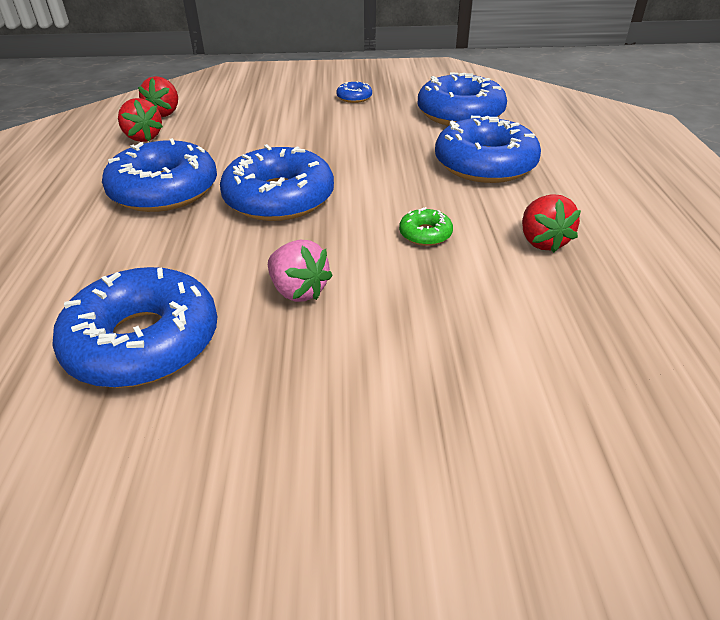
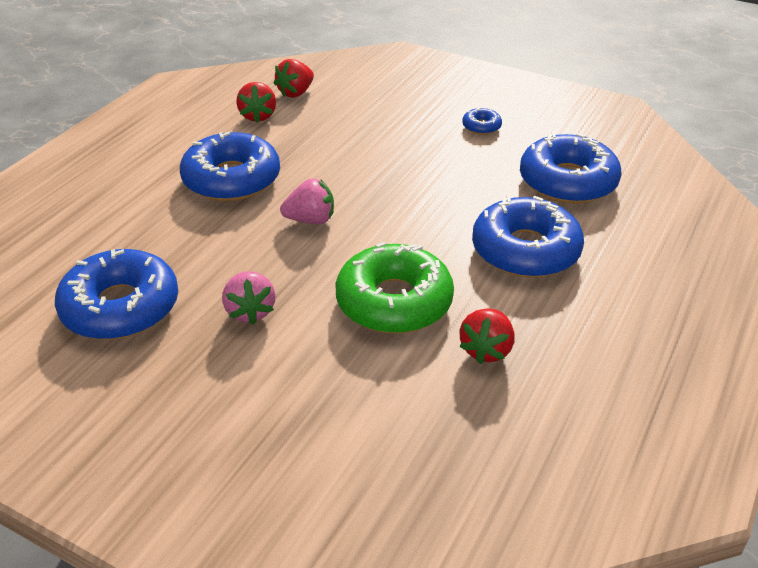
camera: 30 degrees right, 0 degrees up
blue donut [220,144,334,221] -> pink strawberry [280,179,334,224]
green donut [399,207,453,246] -> green donut [336,242,454,333], size x2.30

